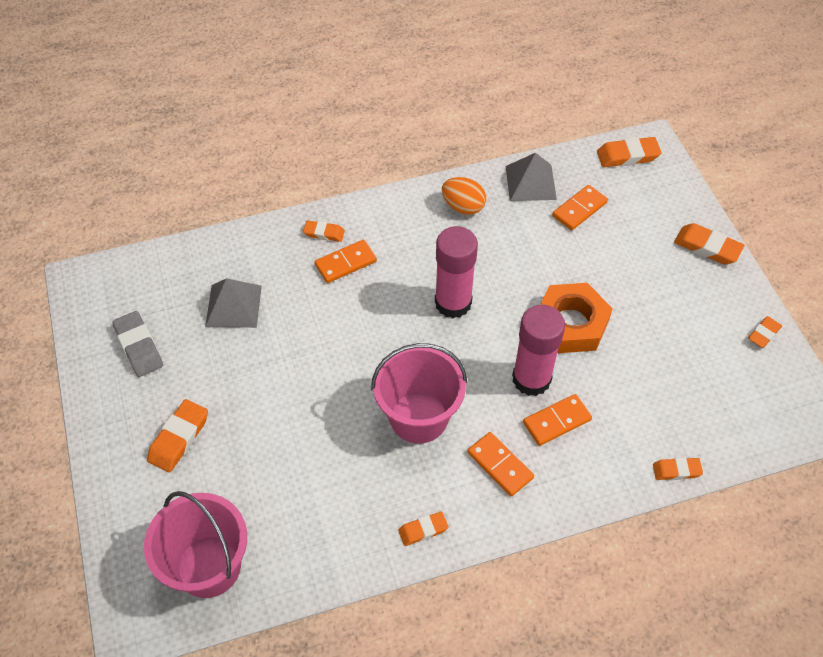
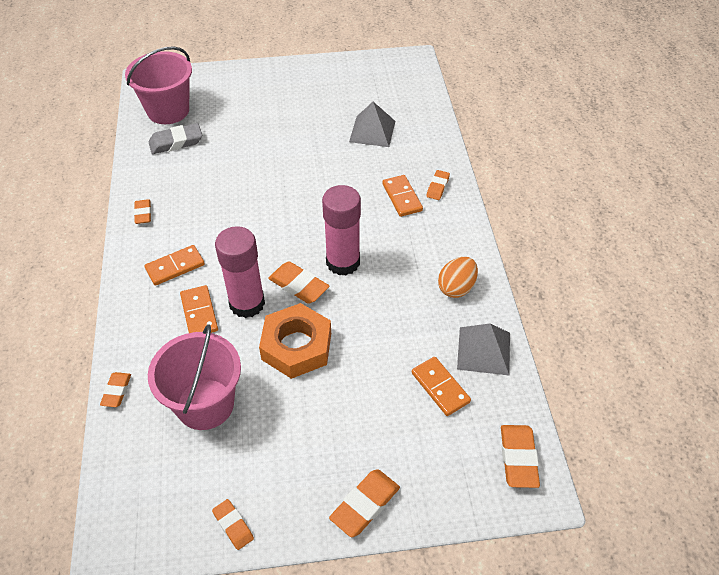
camera: 100 degrees right, 5 degrees down
grey eraser [112,311,163,377] -> grey eraser moved to [149,123,202,154]
orange eraser [147,399,208,472] -> orange eraser moved to [268,261,329,304]
pink bucket [371,343,467,443] -> pink bucket moved to [148,324,241,430]

